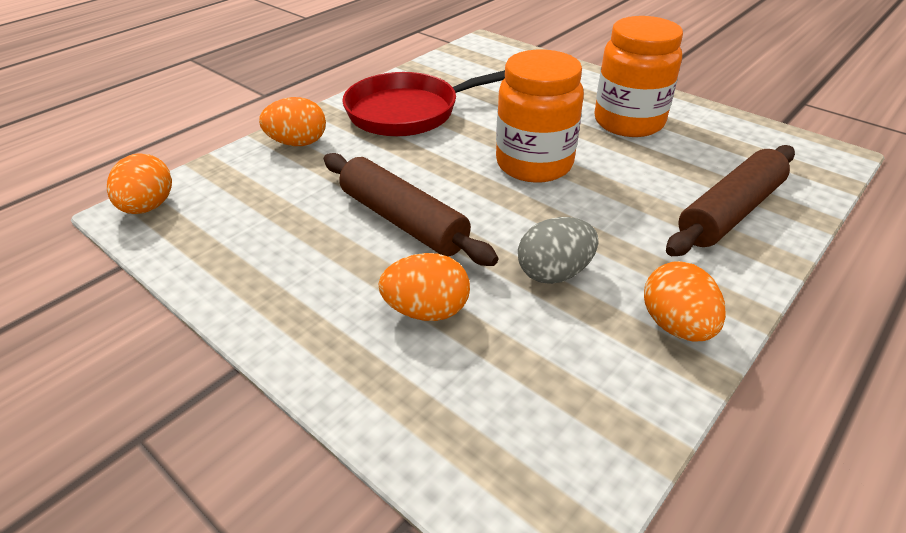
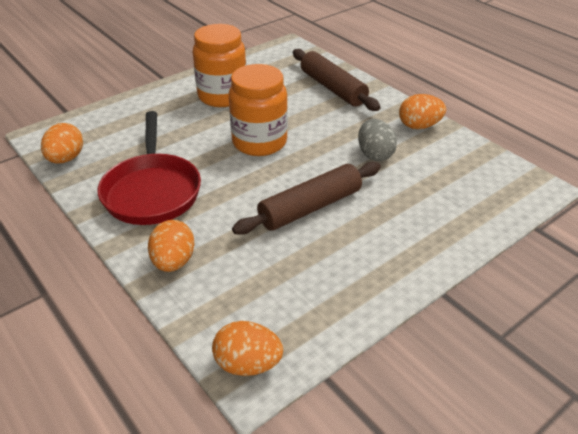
camera: 80 degrees left, 0 degrees up
orange egg [378,253,470,321] -> orange egg moved to [41,123,83,163]

